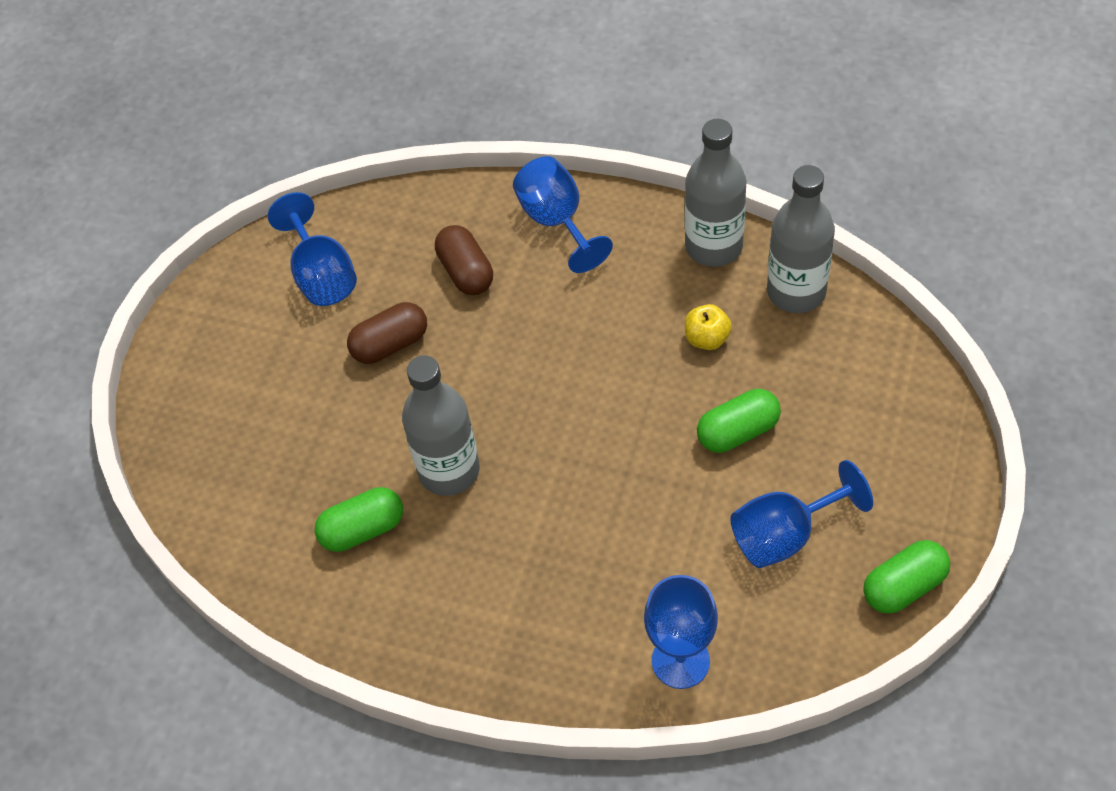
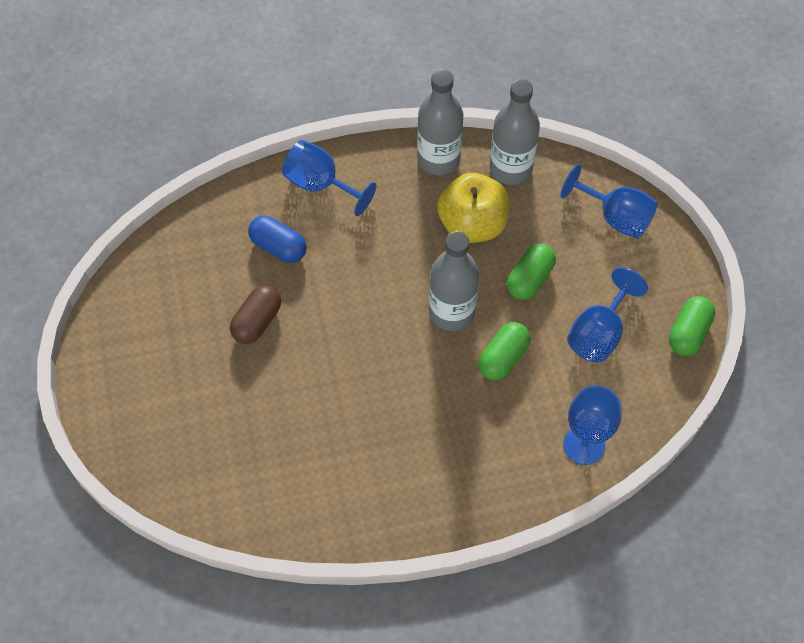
camera: 35 degrees left, 5 degrees up
blue goblet [268,192,357,306] -> blue goblet moved to [560,164,658,239]
green capsule [315,487,403,552] -> green capsule moved to [478,322,531,380]
grey bottle [402,355,480,496] -> grey bottle moved to [429,231,479,331]
brown capsule [435,225,493,295] -> blue capsule [248,216,307,263]
yellow apple [685,304,732,350] -> yellow apple [437,173,510,243], size x2.06

